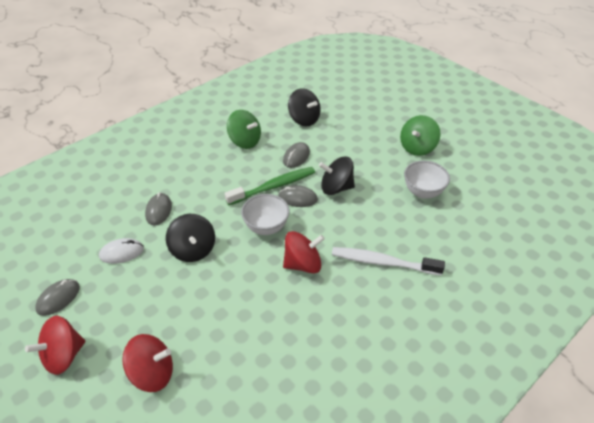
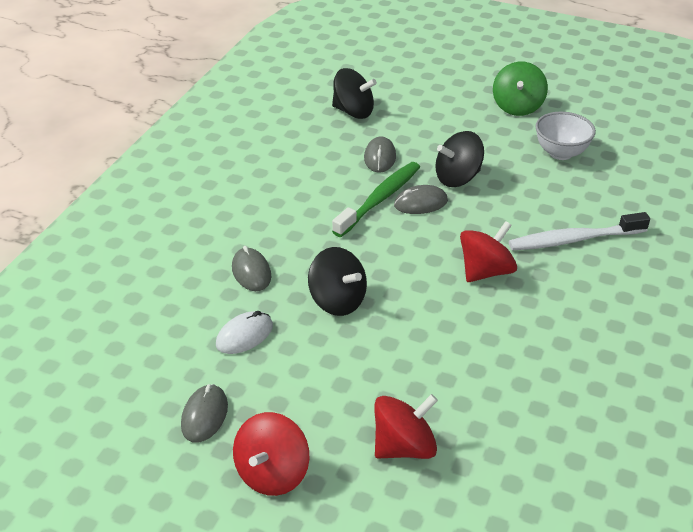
camera: 25 degrees left, 5 degrees down
green spinning top [227,110,261,149] -> none
white bowl [241,194,290,235] -> none

